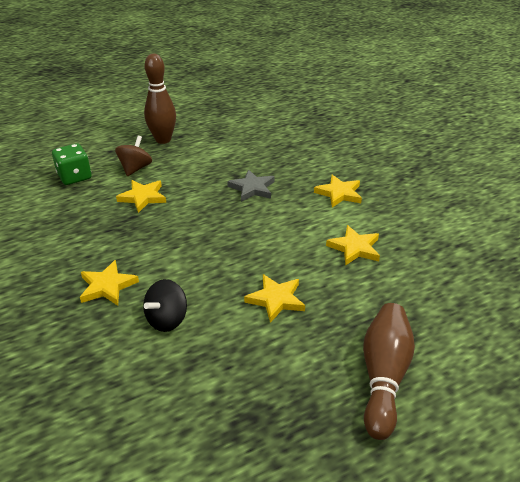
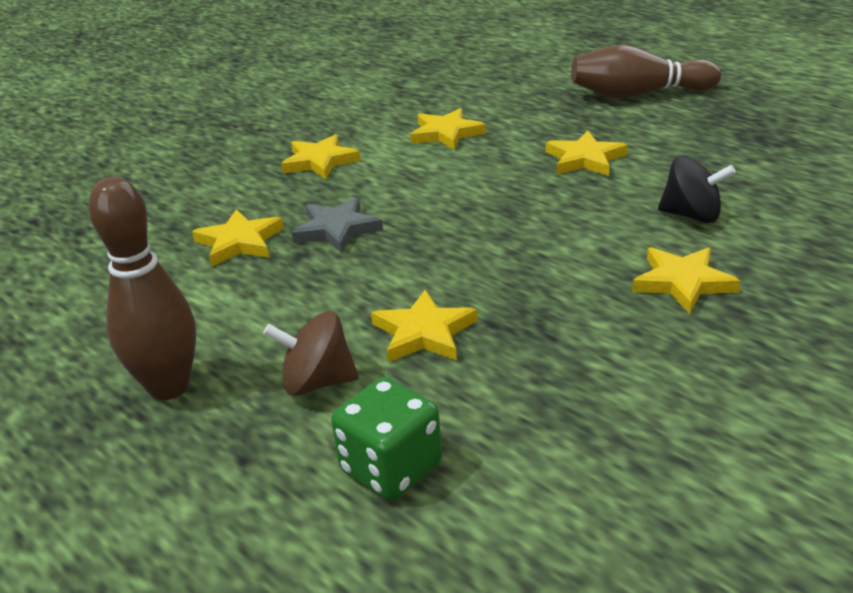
camera: 105 degrees left, 5 degrees down
none -> yellow star [192,209,284,267]

